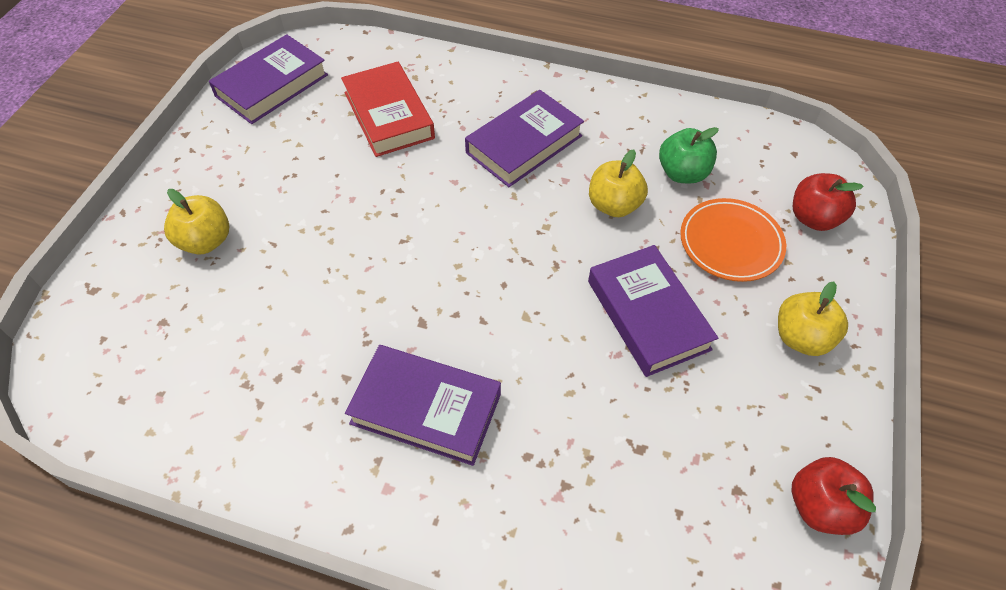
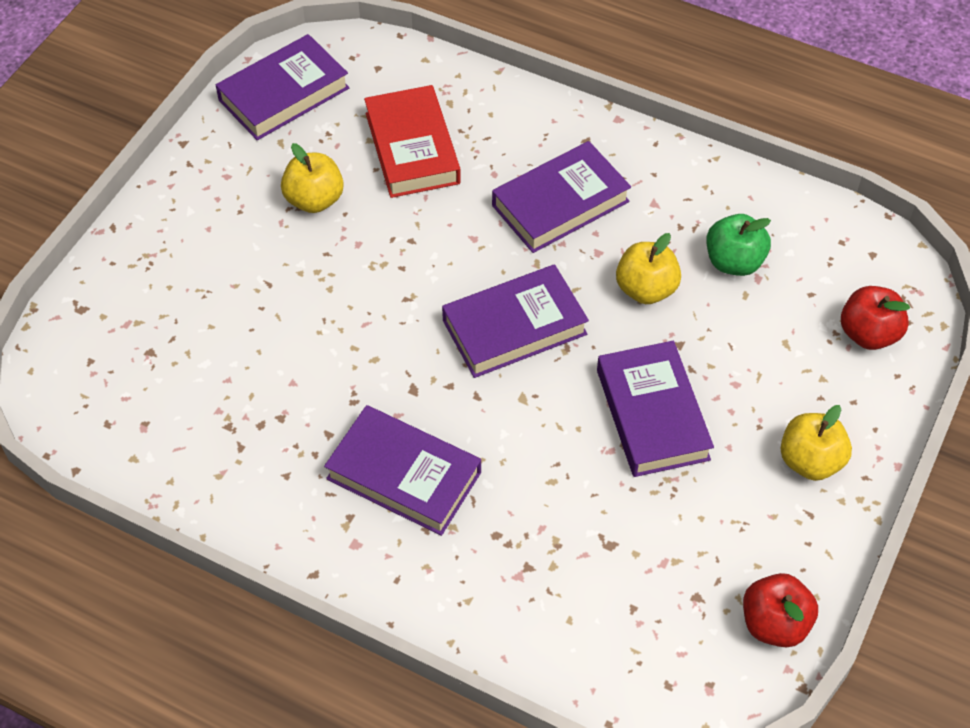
camera: 10 degrees right, 0 degrees up
yellow apple [164,189,229,255] -> yellow apple moved to [281,143,344,213]
orange plate [680,198,786,282] -> none
none -> purple book [442,264,589,378]

